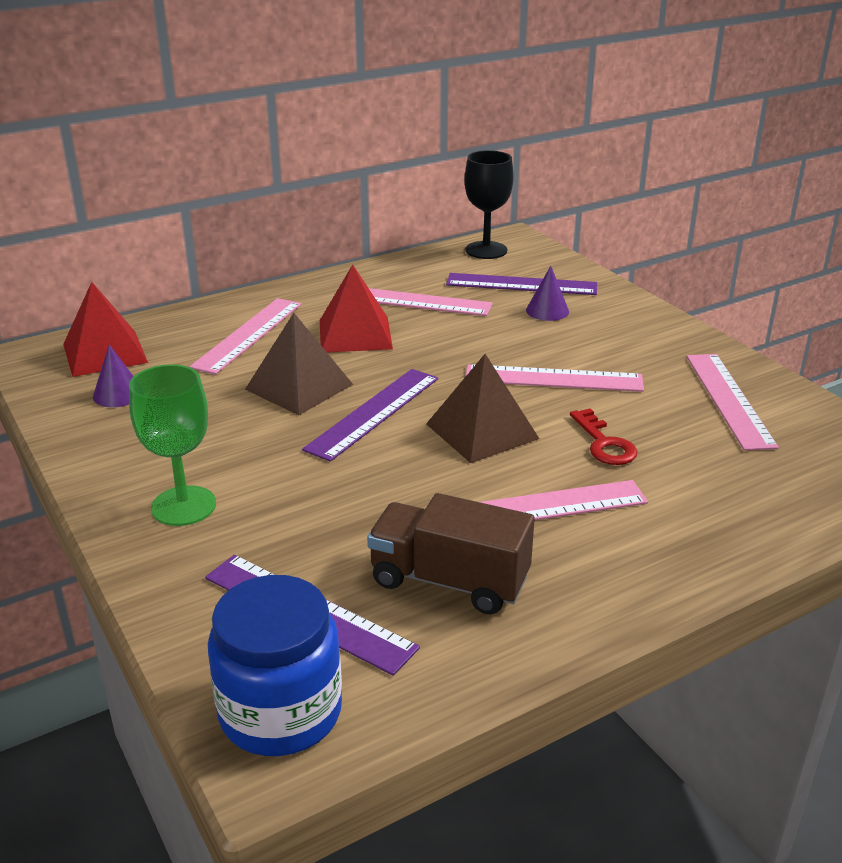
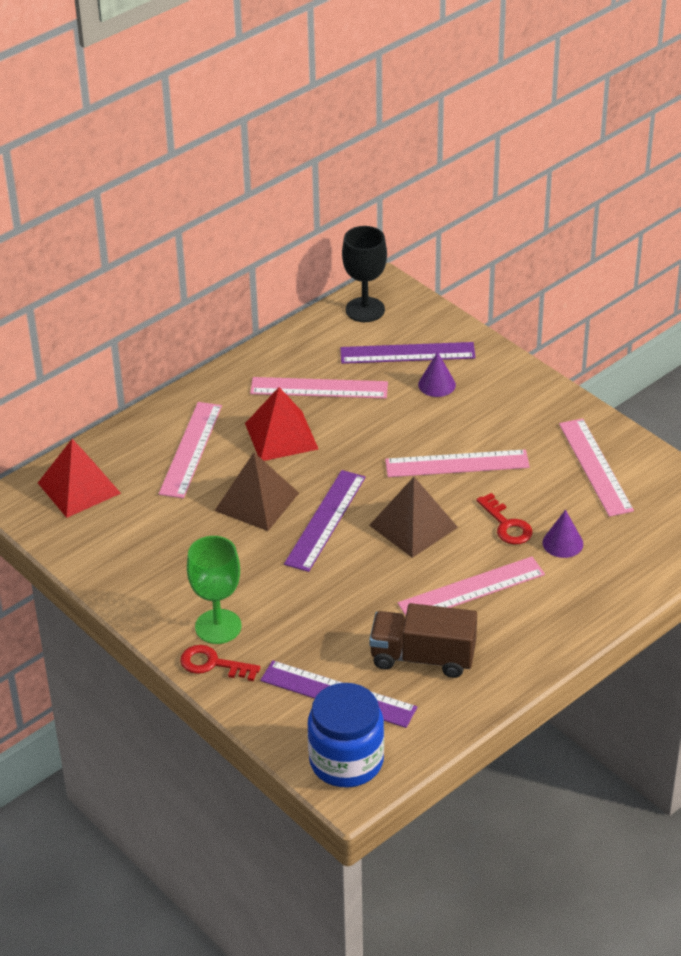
camera: 10 degrees left, 10 degrees up
purple cone [93,344,134,407] -> purple cone moved to [542,510,583,558]
none -> red key [180,645,260,681]

